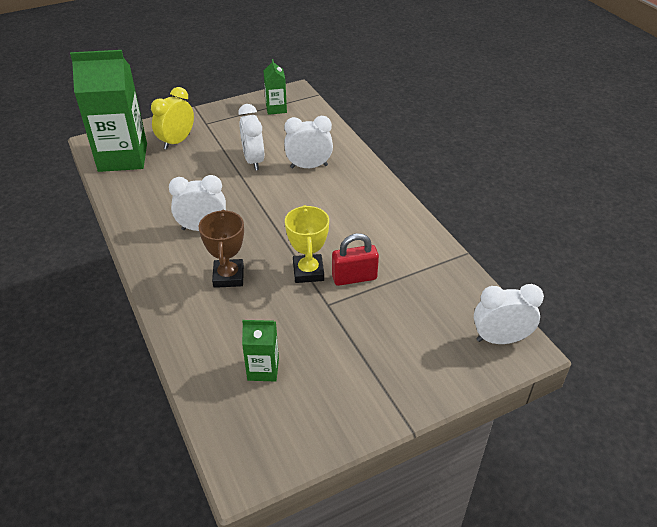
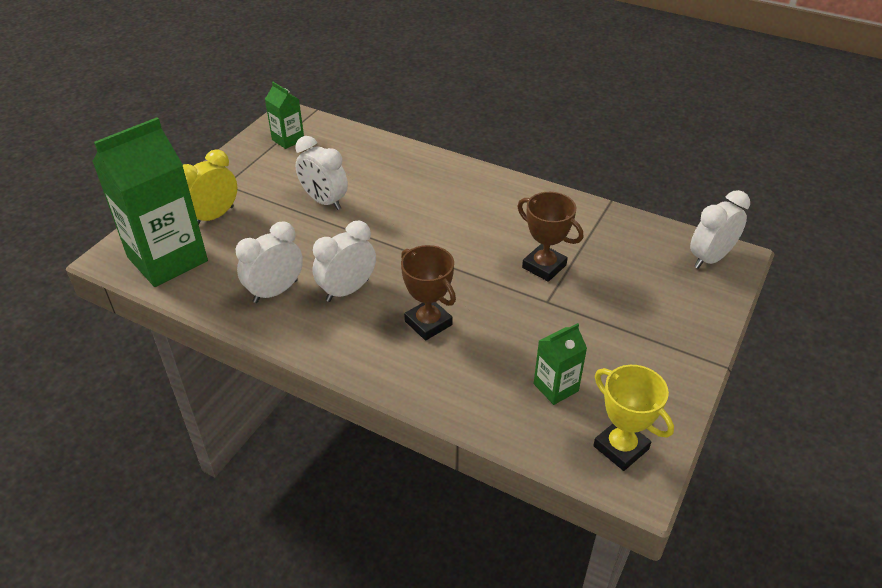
camera: 35 degrees left, 0 degrees up
yellow clock [151,87,194,150] -> yellow clock turned 45 degrees clockwise [183,149,237,225]
white clock [284,116,333,168] -> white clock moved to [236,221,303,303]
yellow trophy [285,205,329,283] -> yellow trophy moved to [593,365,674,471]
red padlock [332,233,379,286] -> brown trophy [517,192,583,282]

